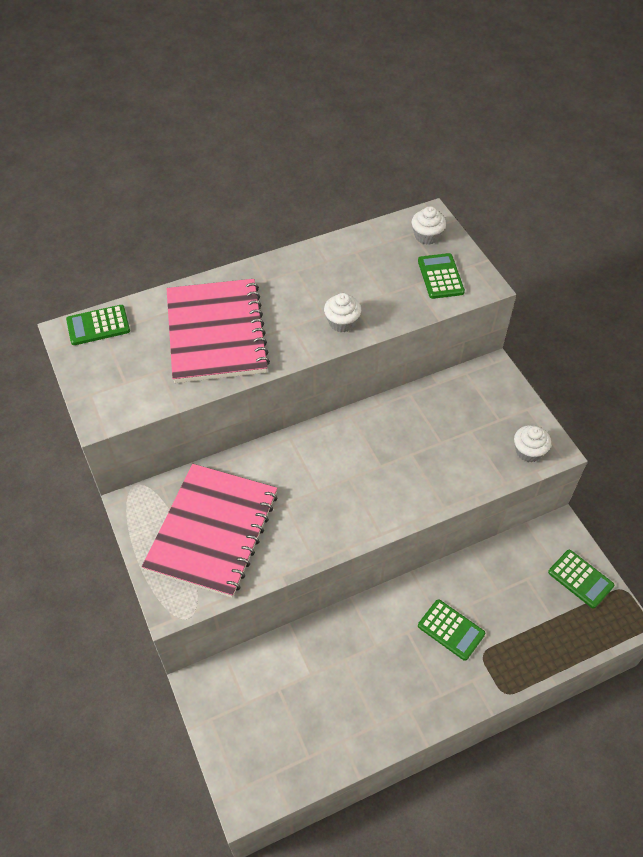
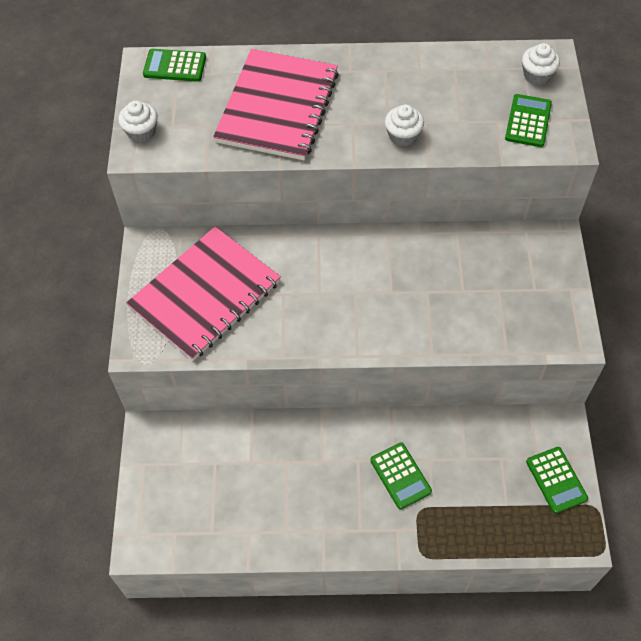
camera: 25 degrees right, 5 degrees up
white cupcake [514,425,551,462] -> white cupcake moved to [118,101,158,143]

